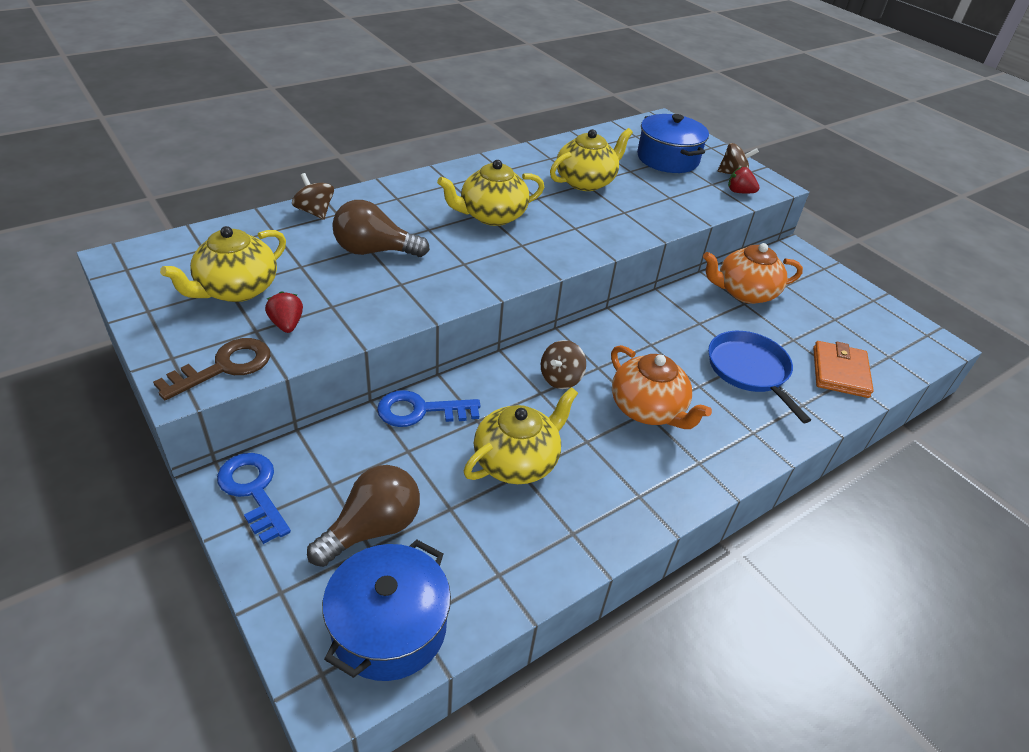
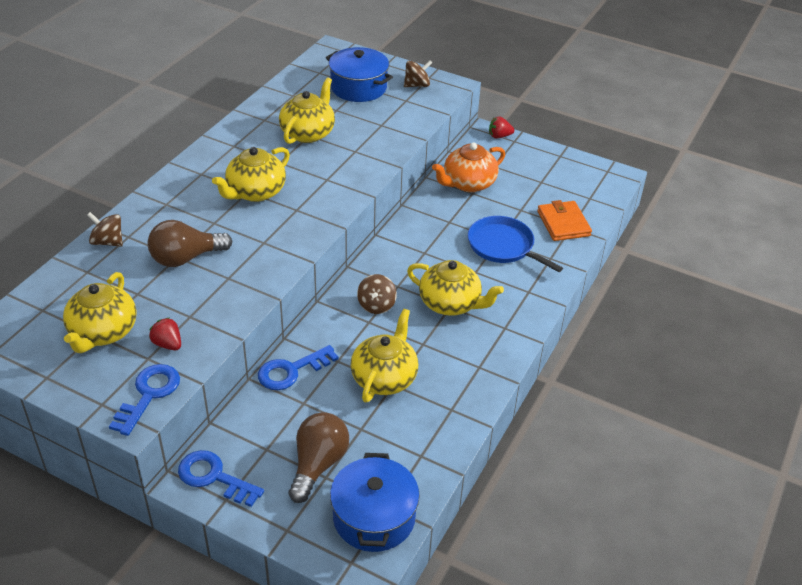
camera: 25 degrees left, 0 degrees up
brown key [153,338,270,400] -> blue key [109,364,180,436]
orange teapot [611,345,712,429] -> yellow teapot [407,260,504,316]
red strawberry [728,167,760,193] -> red strawberry moved to [489,116,514,138]

